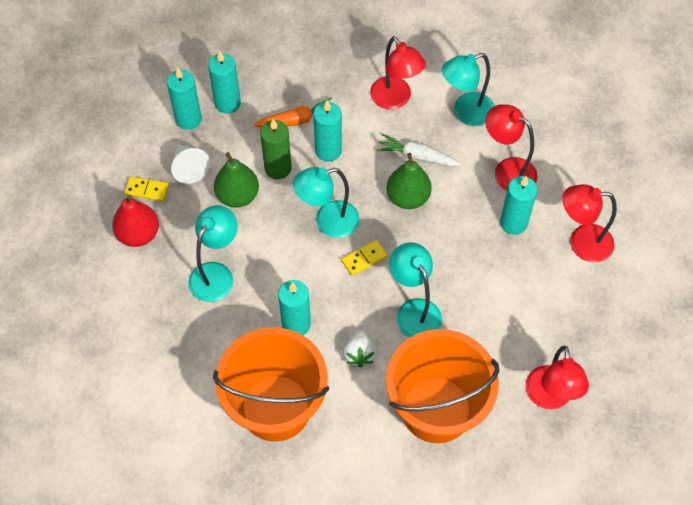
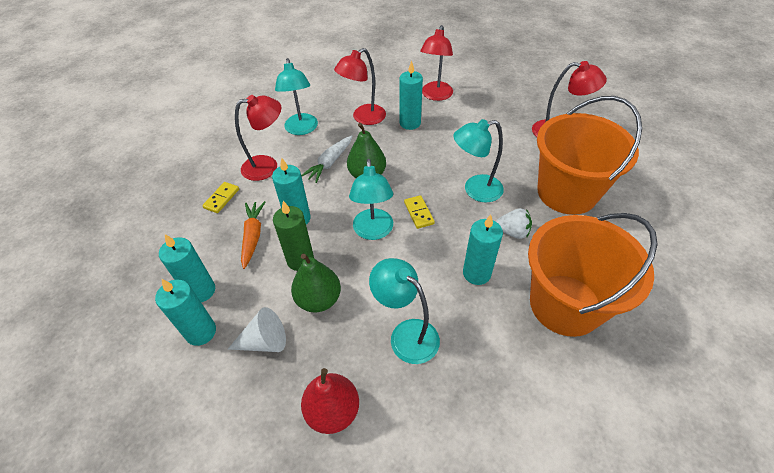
camera: 75 degrees left, 10 degrees down
yellow domino [124,177,169,202] -> yellow domino moved to [202,182,239,213]

